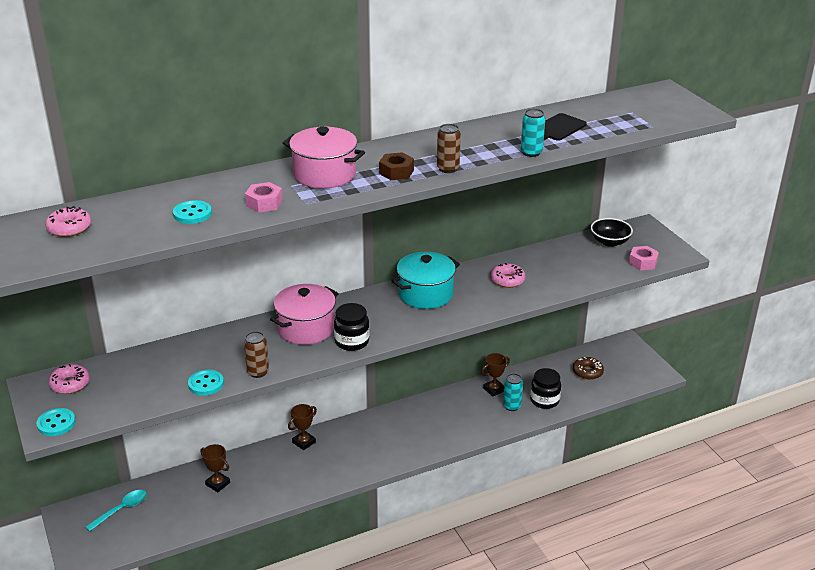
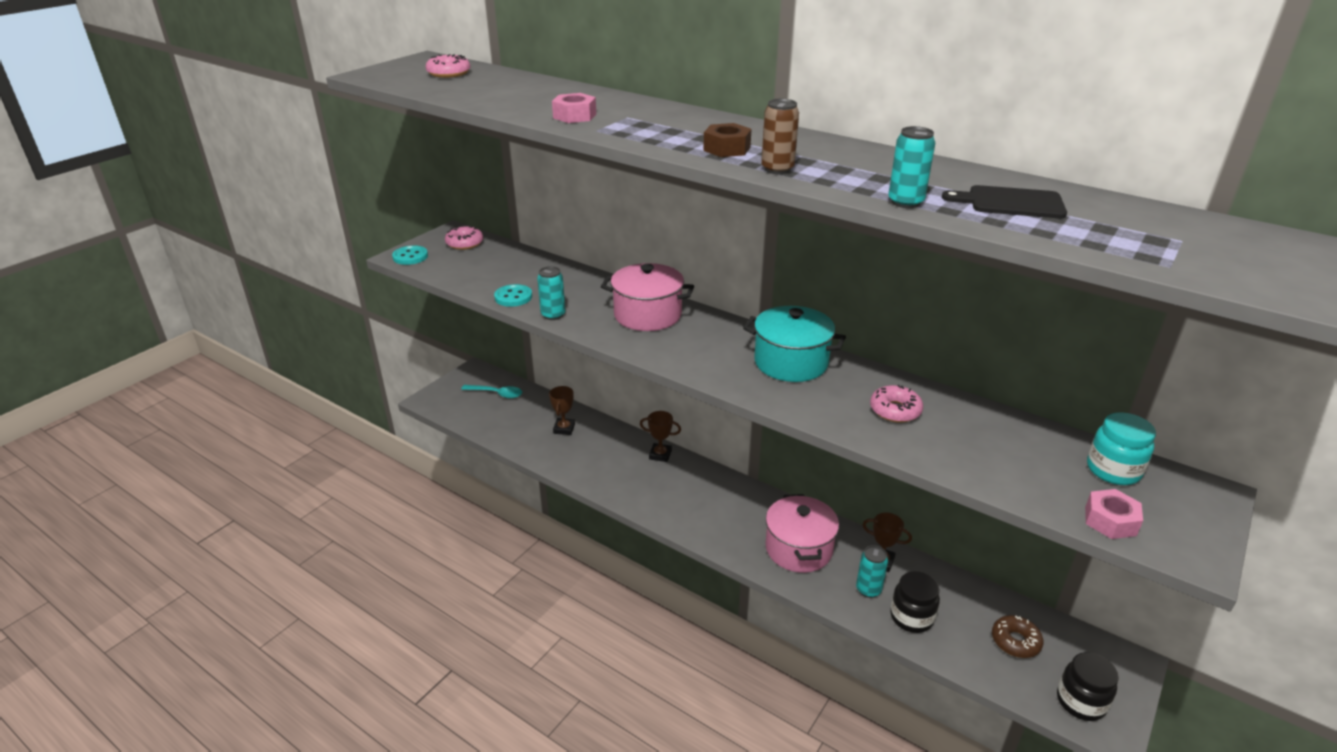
camera: 60 degrees right, 0 degrees up
turquoise button [173,200,212,224] -> none
brown can [244,331,269,378] -> turquoise can [537,266,565,320]
pink pot [283,127,365,189] -> pink pot moved to [766,494,839,573]
black jar [334,303,369,351] -> black jar moved to [1057,652,1119,721]
black bowl [591,218,633,247] -> turquoise jar [1087,412,1156,485]

